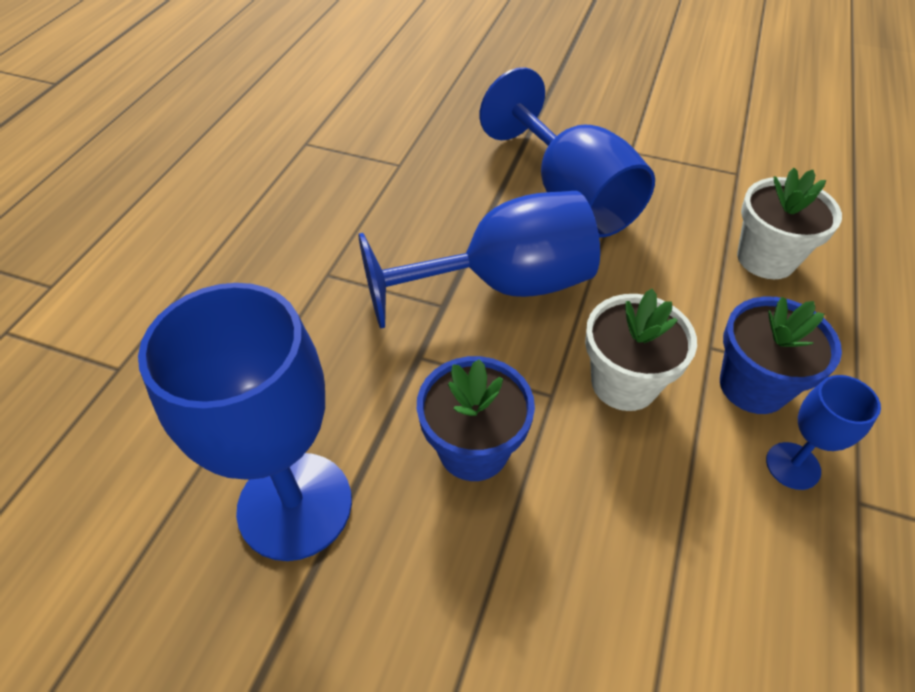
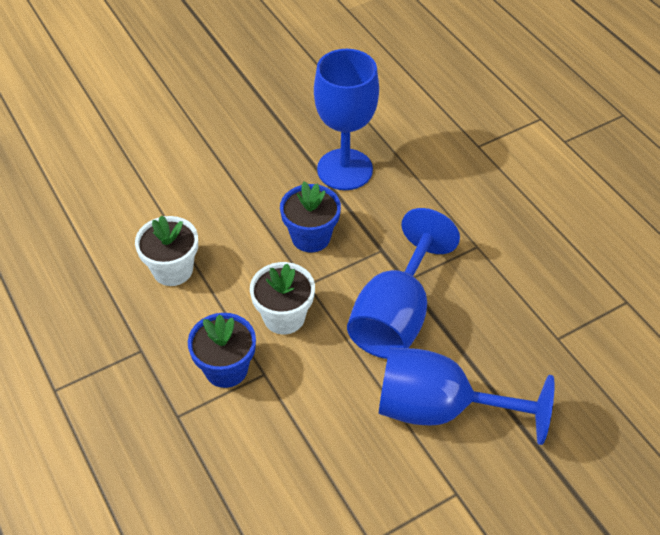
camera: 130 degrees right, 0 degrees up
white flower pot [737,167,842,279] -> white flower pot moved to [135,215,198,286]
blue goblet [766,375,881,490] -> none

